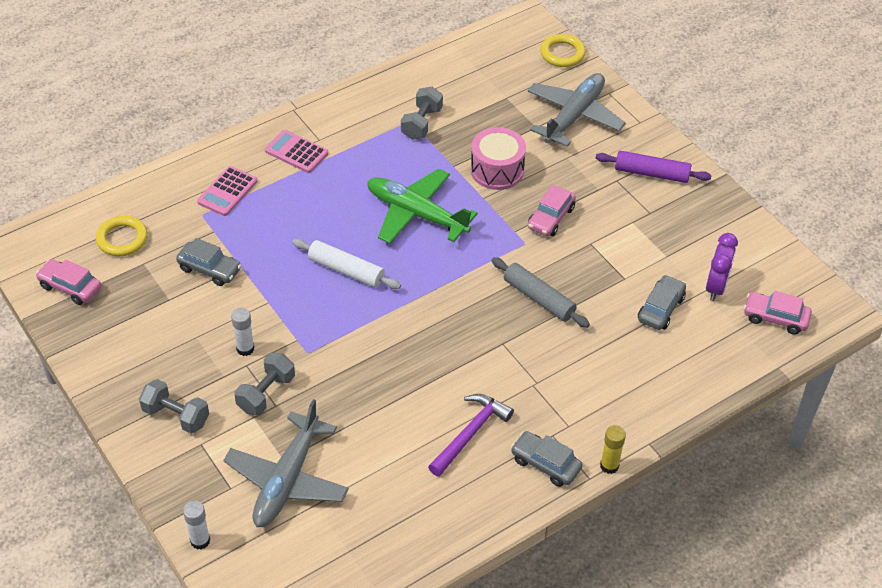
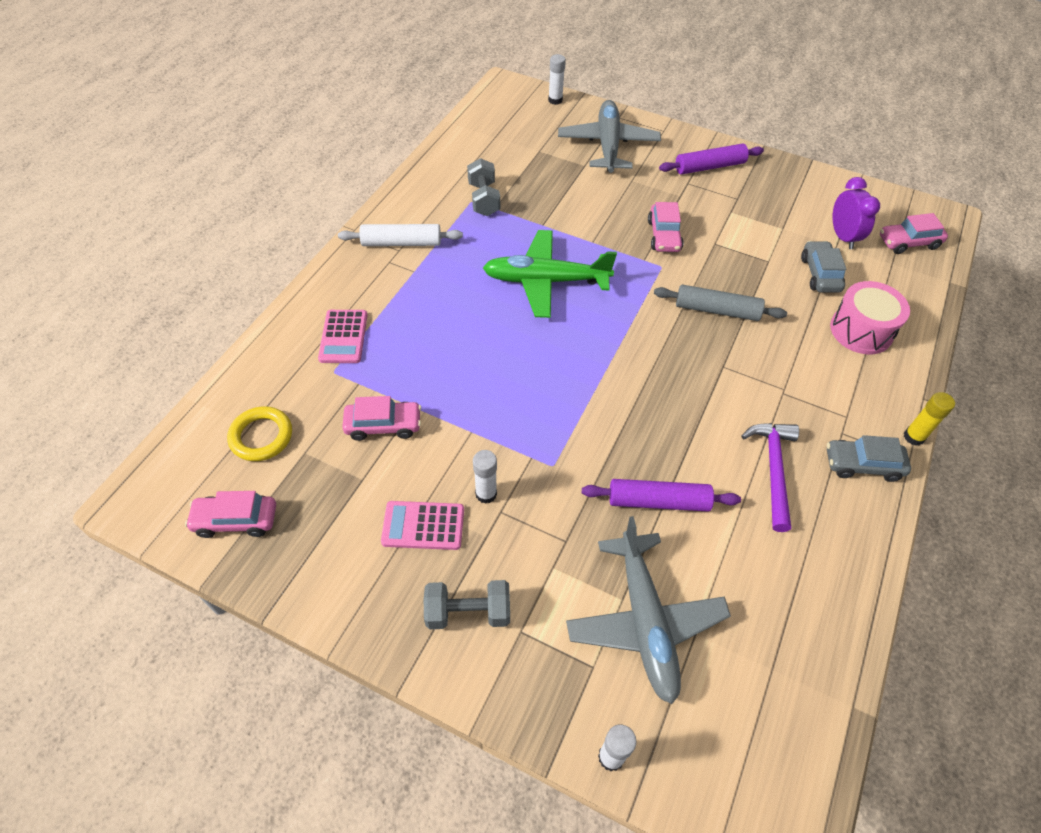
camera: 30 degrees left, 5 degrees up
grey car [176,238,242,286] -> pink car [342,396,421,441]
grey dumbbell [235,352,295,416] -> none
pink calculator [265,130,328,173] -> pink calculator moved to [381,501,464,550]
white rolling pin [292,239,401,289] -> white rolling pin moved to [338,224,463,246]
pink drum [471,127,526,190] -> pink drum moved to [830,281,910,354]
yellow ring [540,34,586,67] -> white glue stick [548,54,566,105]
none -> purple rolling pin [582,479,741,512]

